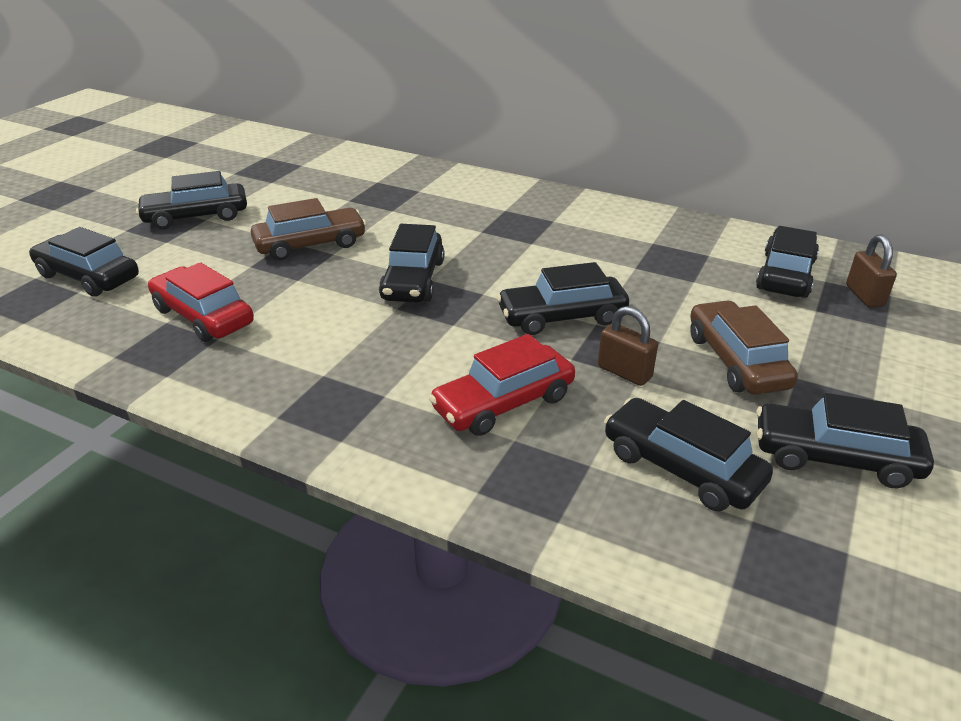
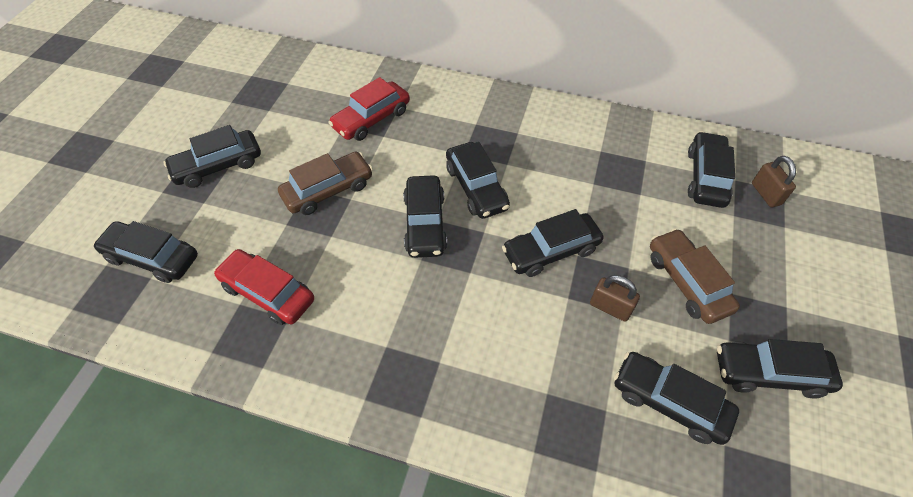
camera: 10 degrees left, 20 degrees up
red car [429,334,575,436] -> red car moved to [328,77,410,141]
none -> black car [446,142,510,219]

